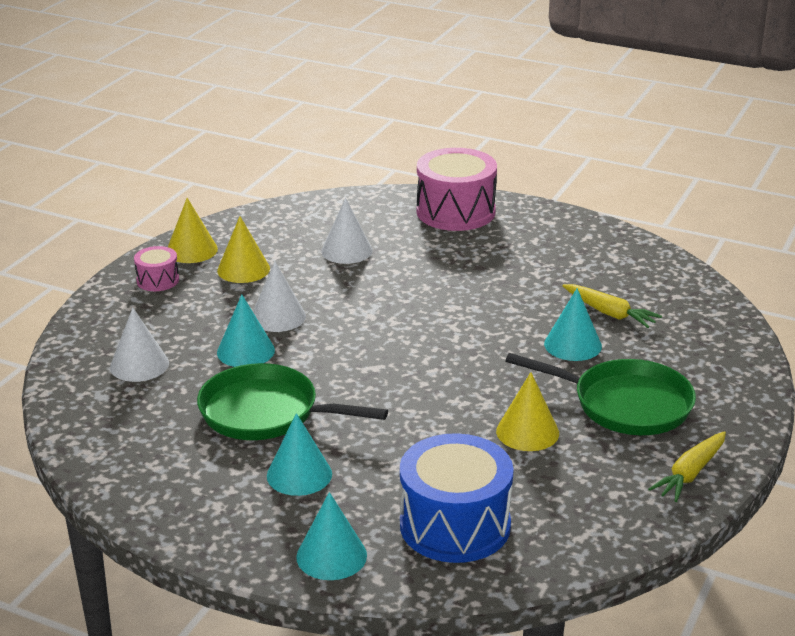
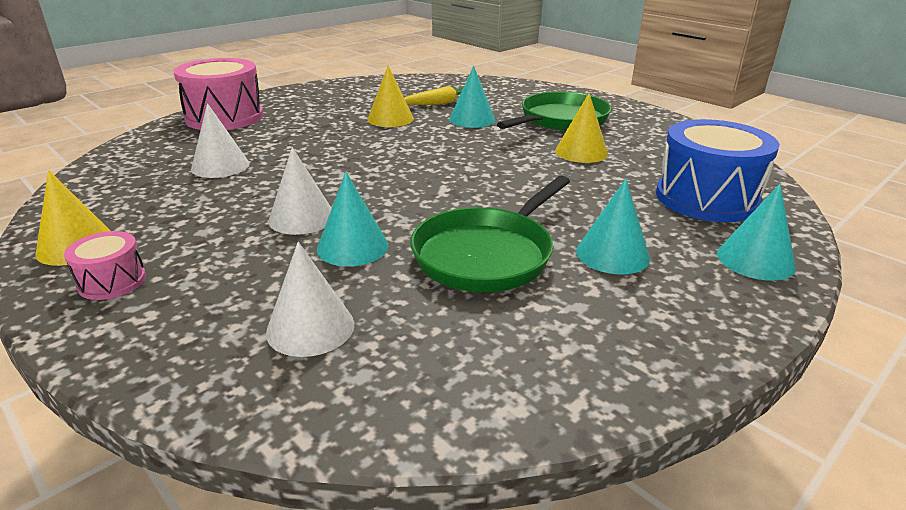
camera: 70 degrees left, 0 degrees up
yellow cone [217,216,270,283] -> yellow cone moved to [367,65,414,127]
yellow carrot [648,431,726,502] -> none

